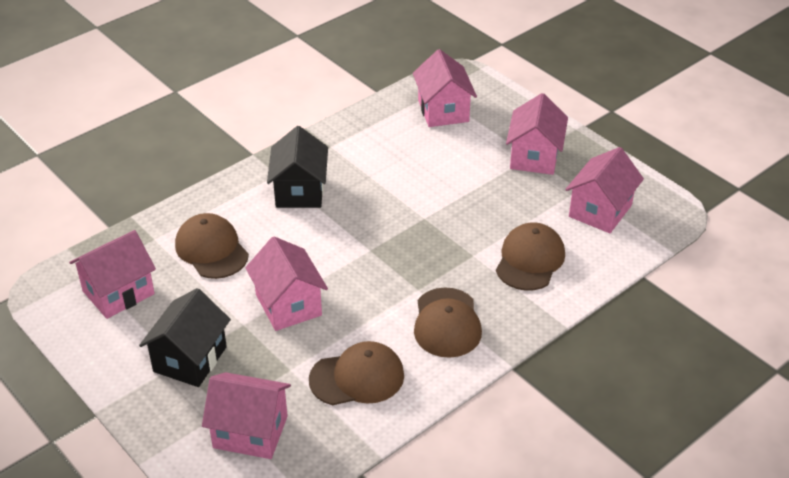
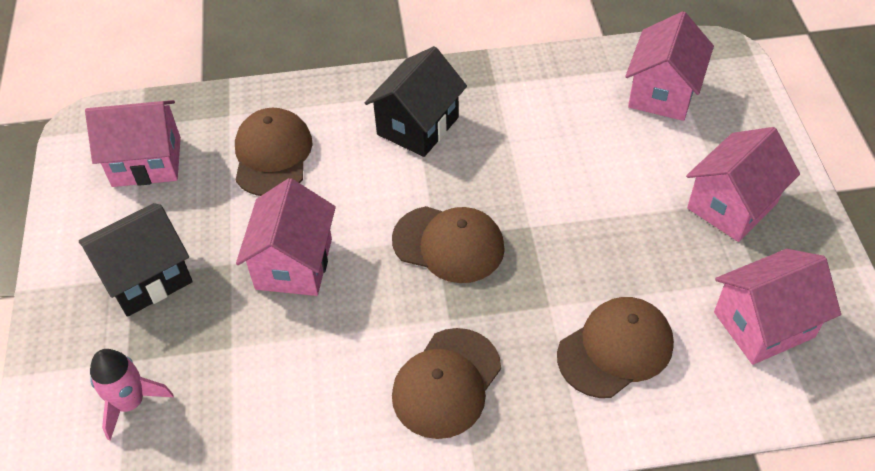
camera: 35 degrees right, 10 degrees up
pink house [202,372,291,459] -> pink rocket [90,349,173,440]
brown cap [309,341,404,405] -> brown cap moved to [392,206,505,283]

